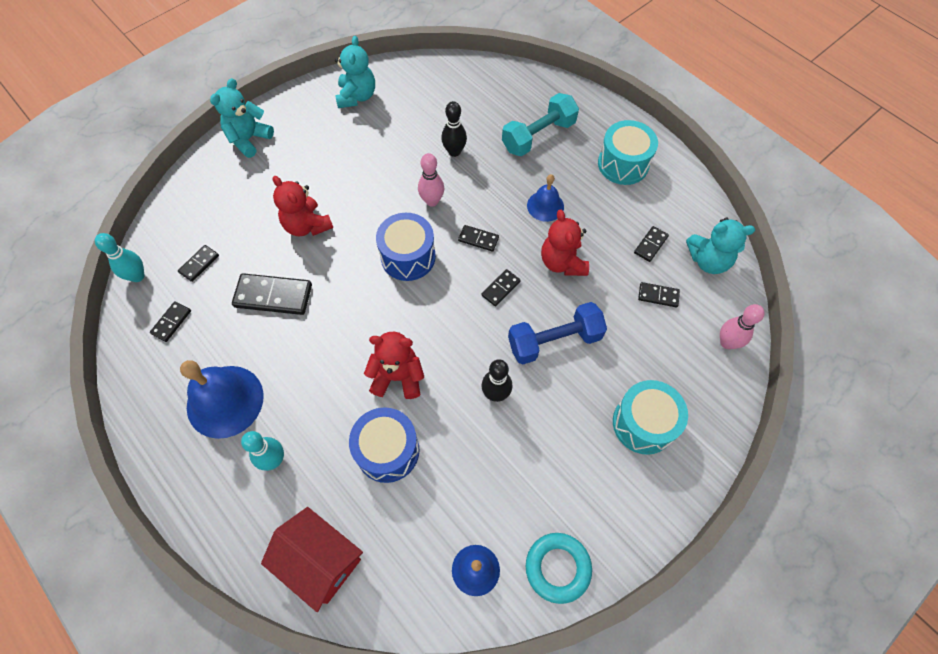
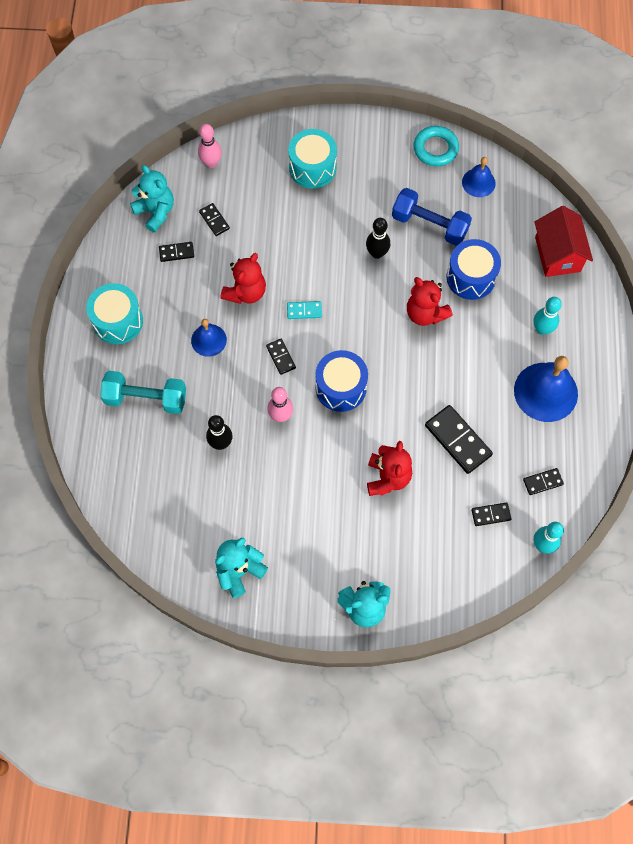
camera: 135 degrees left, 5 degrees up
black domino [481,269,521,306] -> turquoise domino [287,301,322,319]
blue dumbbell [508,302,607,365] -> blue dumbbell moved to [392,188,472,246]

